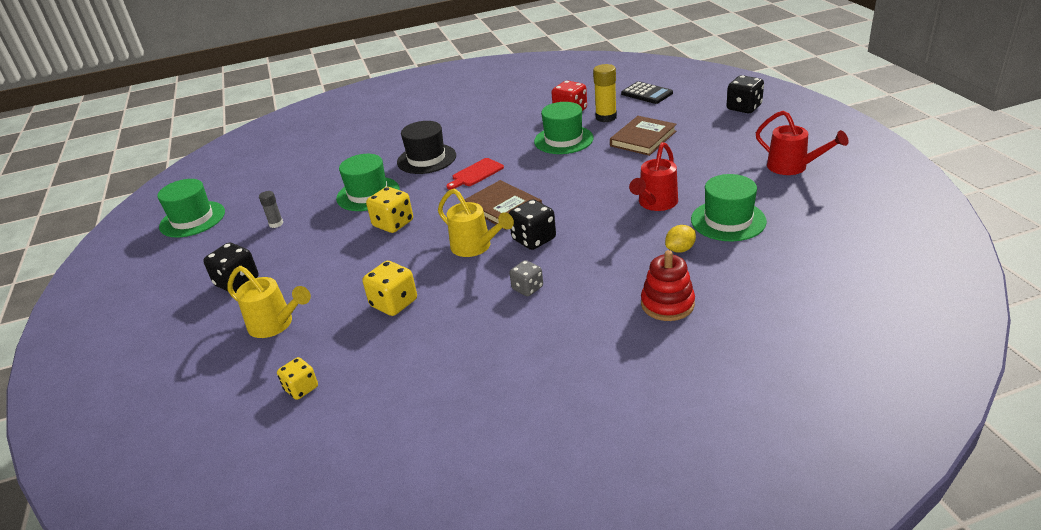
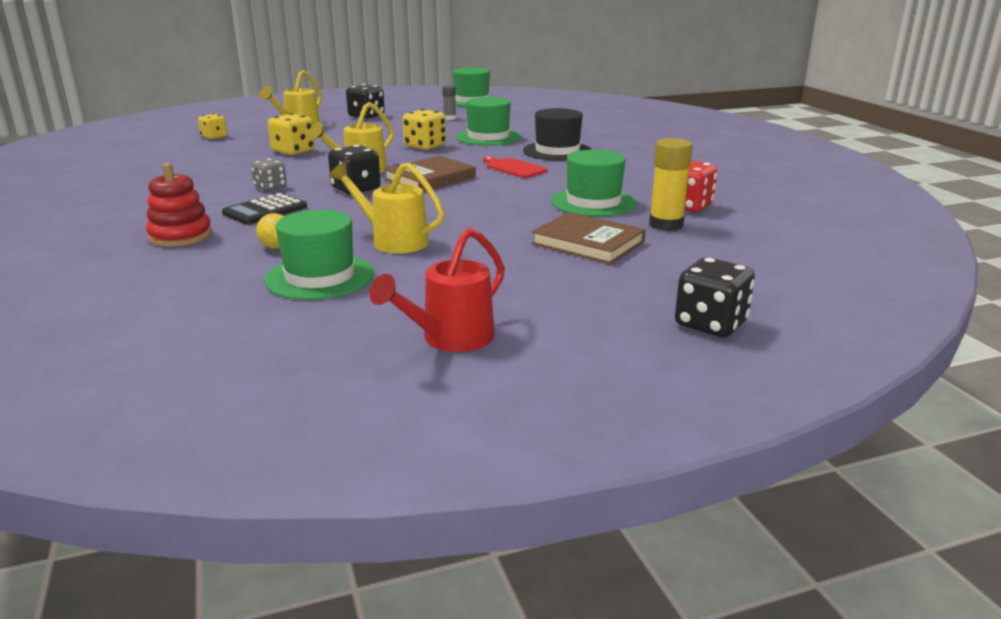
camera: 85 degrees right, 10 degrees down
black calculator [621,81,673,104] -> black calculator moved to [222,193,307,225]
red watering can [629,142,678,211] -> yellow watering can [329,162,445,253]

